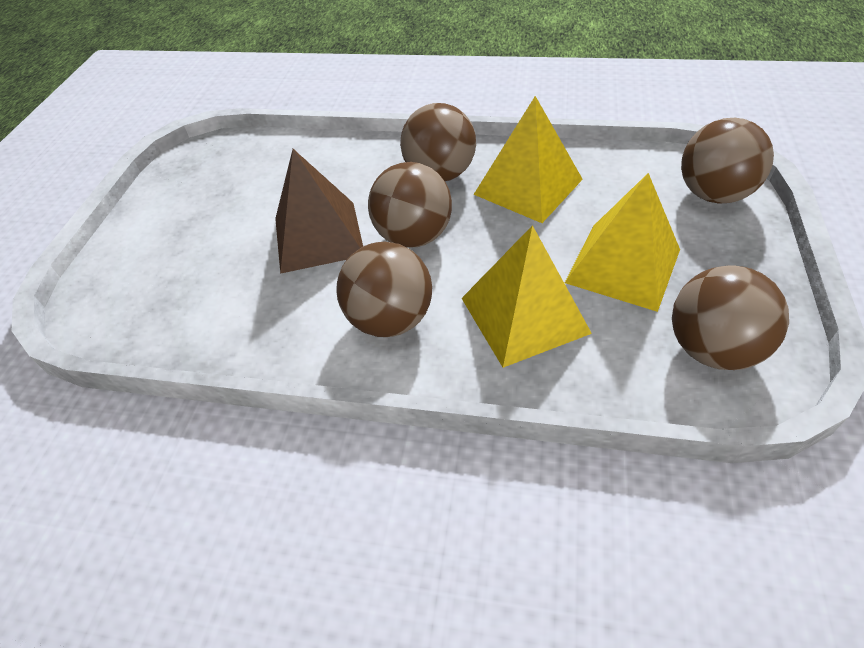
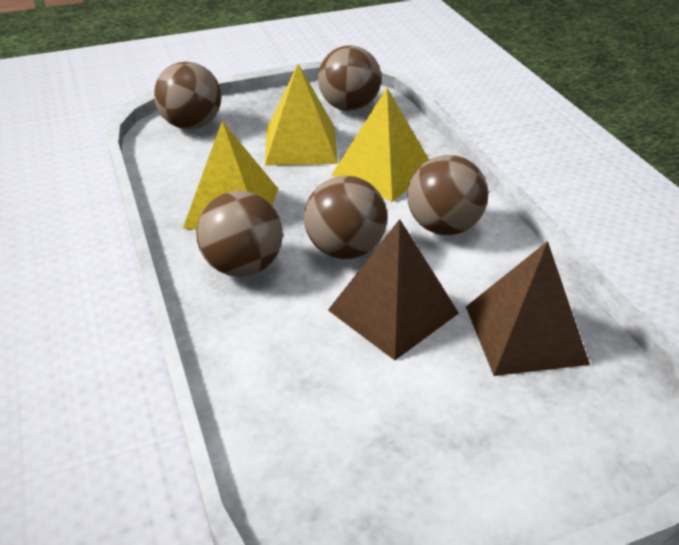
camera: 125 degrees left, 10 degrees down
none -> brown pyramid [466,241,590,376]

